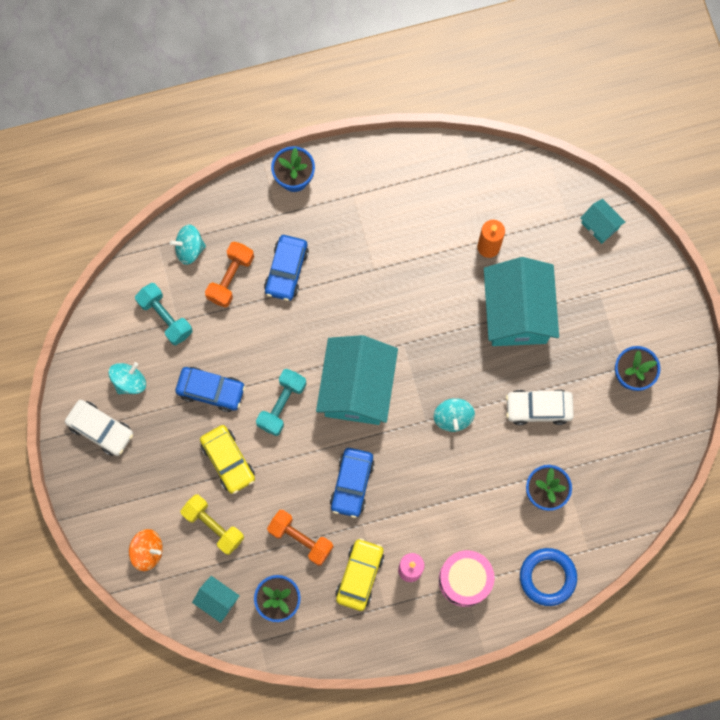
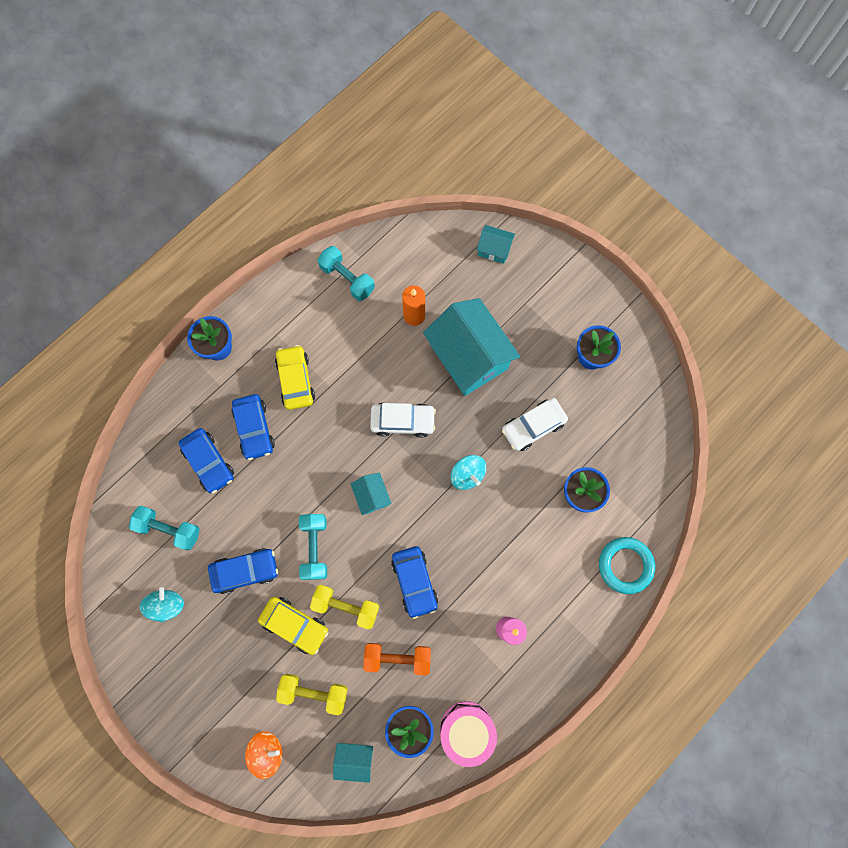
camera: 30 degrees left, 0 degrees up
white car [65,400,133,456] -> white car moved to [370,402,436,438]
turquoise spinning top [170,225,206,265] -> none
orange dumbbell [205,242,254,308] -> blue car [179,428,234,494]
turquoise house [316,335,398,425] -> turquoise house [351,472,392,515], size x0.45
yellow car [335,538,384,611] -> yellow car moved to [275,345,315,410]
pink drum [439,550,495,607] -> pink drum moved to [440,701,497,767]
blue ring [520,548,577,606] -> turquoise ring [599,537,655,594]
none -> yellow dumbbell [310,585,379,629]
none -> turquoise dumbbell [317,246,375,301]

